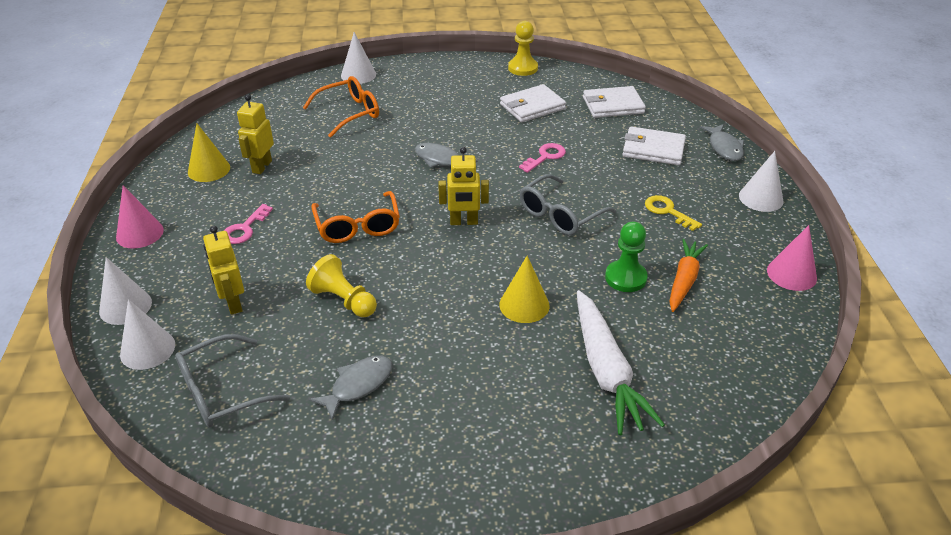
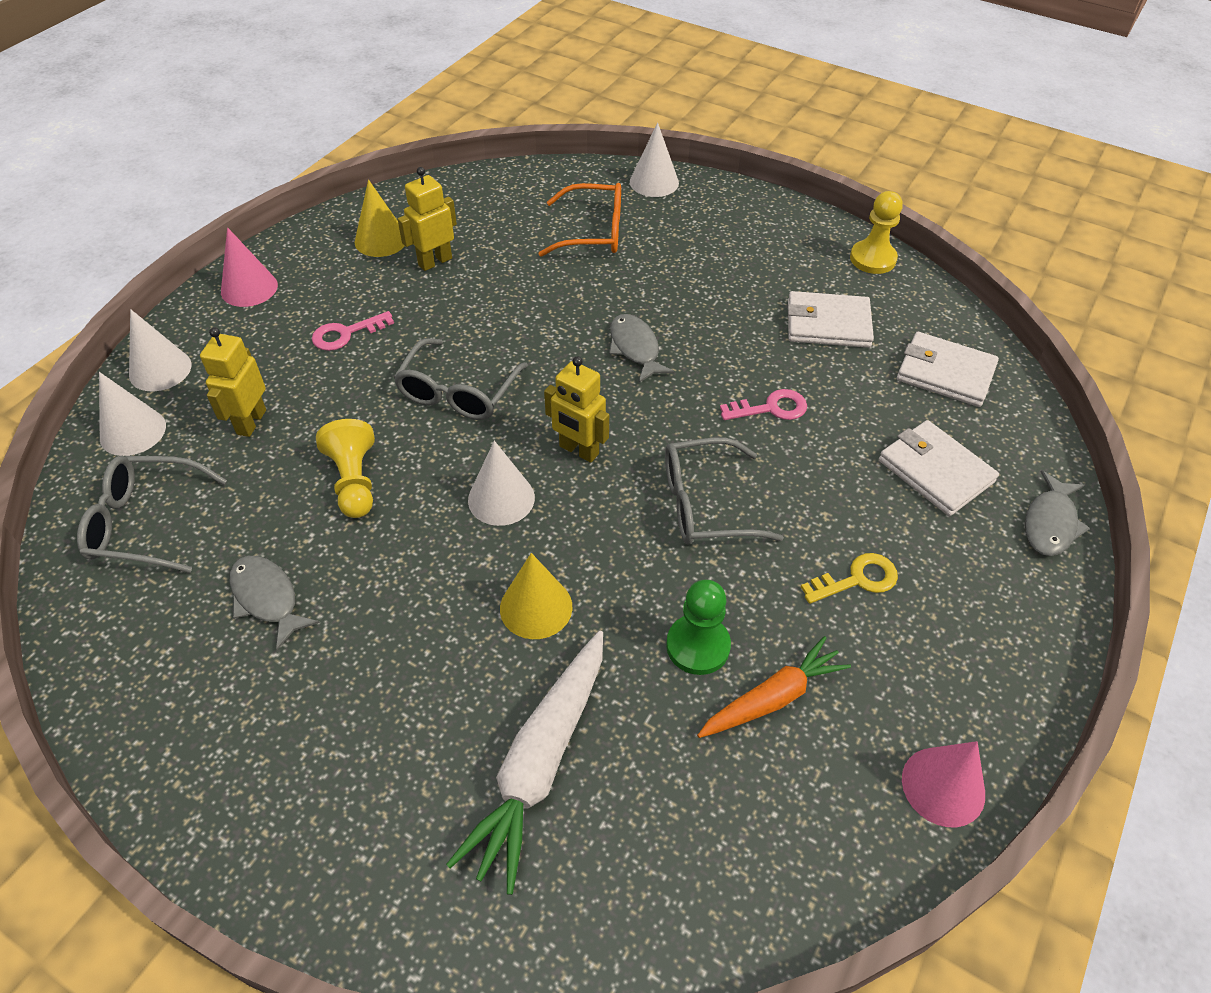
camera: 35 degrees right, 10 degrees up
grey fish [309,356,392,421] -> grey fish turned 120 degrees counterclockwise [230,556,320,650]
orange glasses [311,191,400,243] -> grey glasses [394,338,528,420]
yellow key [645,195,702,231] -> yellow key turned 75 degrees clockwise [801,553,898,604]
white cone [739,151,783,212] -> white cone moved to [468,441,535,526]

